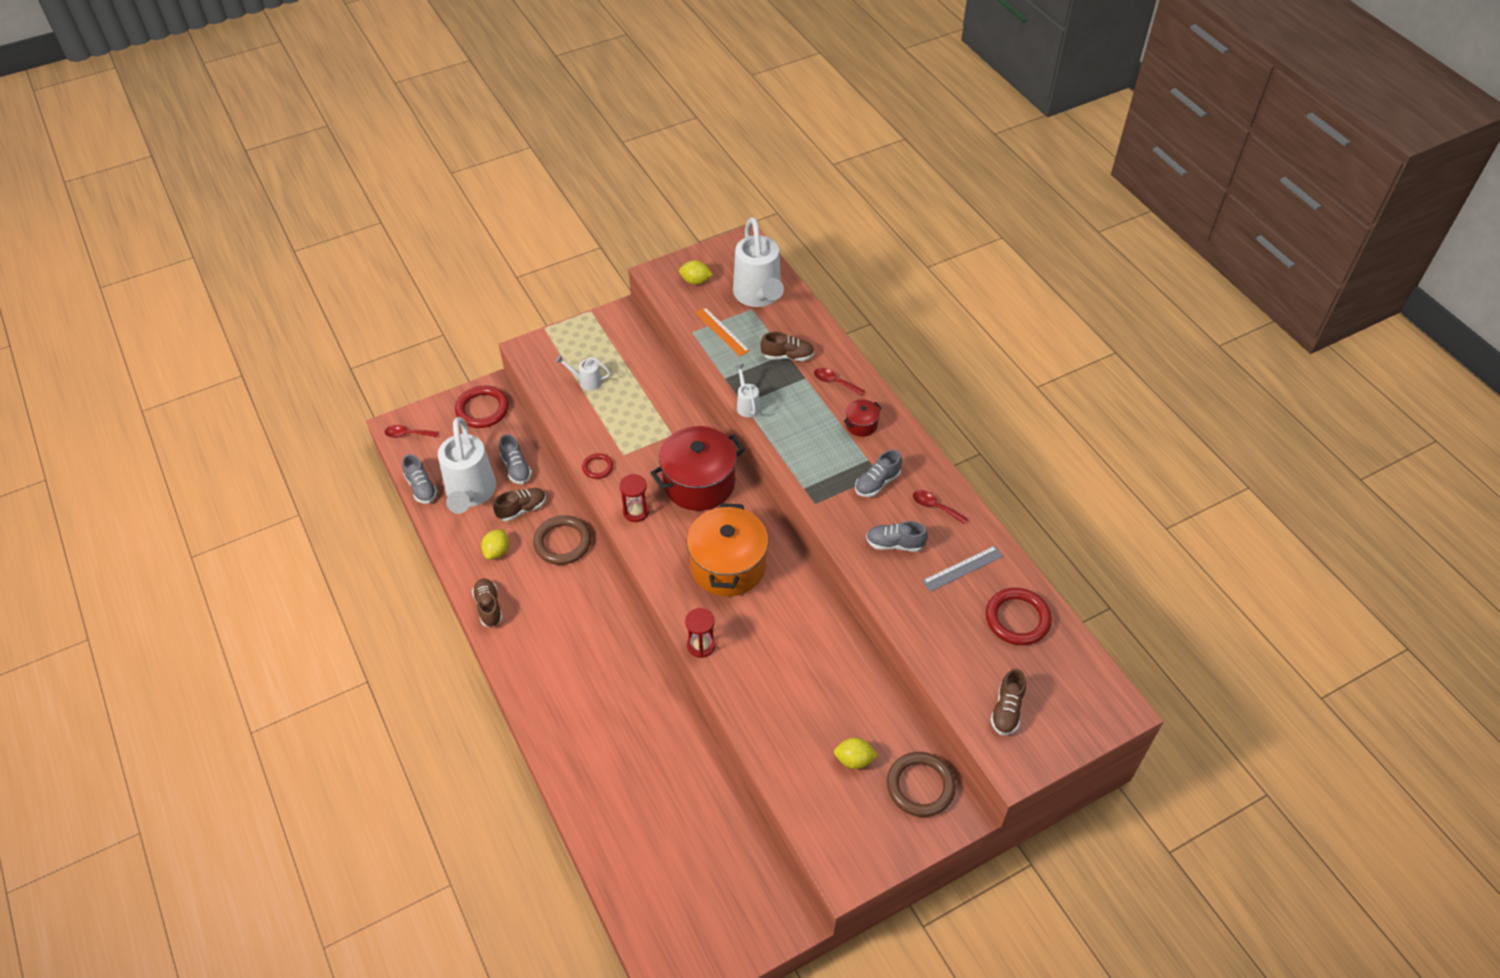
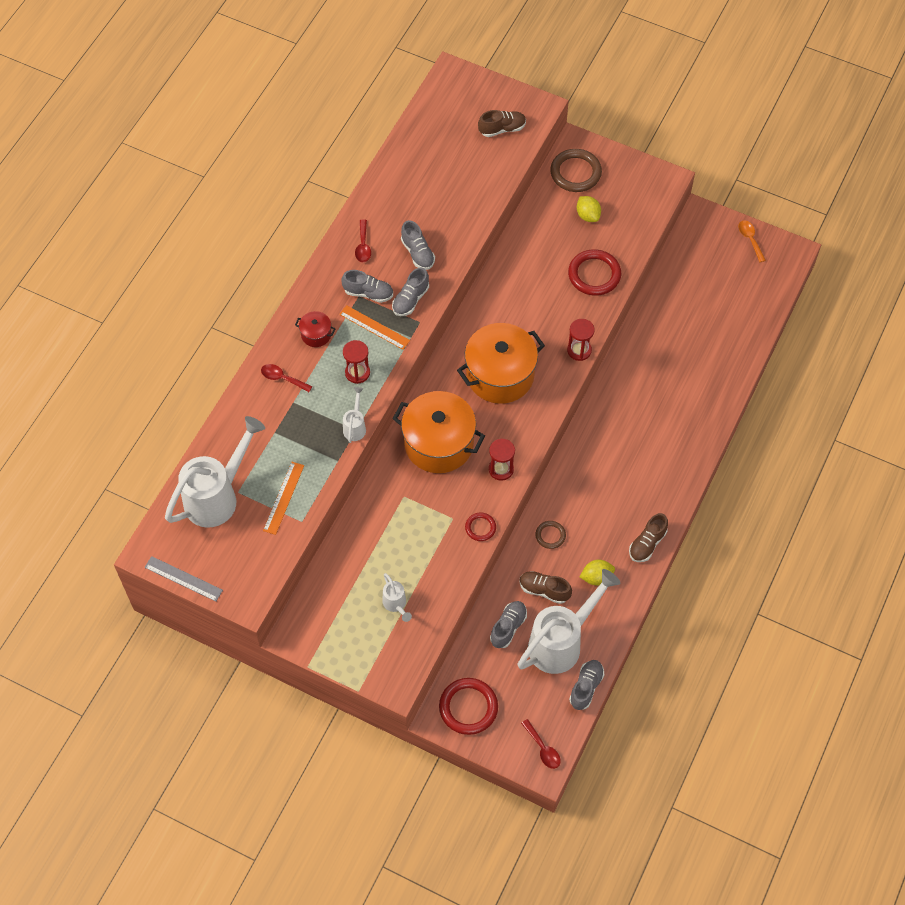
camera: 125 degrees left, 10 degrees up
brown ring [533,516,591,565] -> brown ring [536,521,566,549], size x0.54
red pot [651,426,745,511] -> orange pot [393,391,485,473]
yellow lemon [679,260,713,285] -> none
white watering can [735,364,760,417] -> white watering can turned 150 degrees clockwise [343,387,366,443]
brown shoe [760,332,814,361] -> none
red spoon [814,368,865,396] -> red spoon turned 120 degrees clockwise [261,364,312,392]
grey ruler [922,546,1003,592] -> grey ruler moved to [144,556,223,602]
red ring [986,588,1052,645] -> red ring moved to [568,249,621,296]
none -> orange ruler [339,305,410,350]
none -> red hourglass [343,340,370,384]
none -> grey shoe [392,267,429,316]
none -> orange spoon [738,220,766,262]

